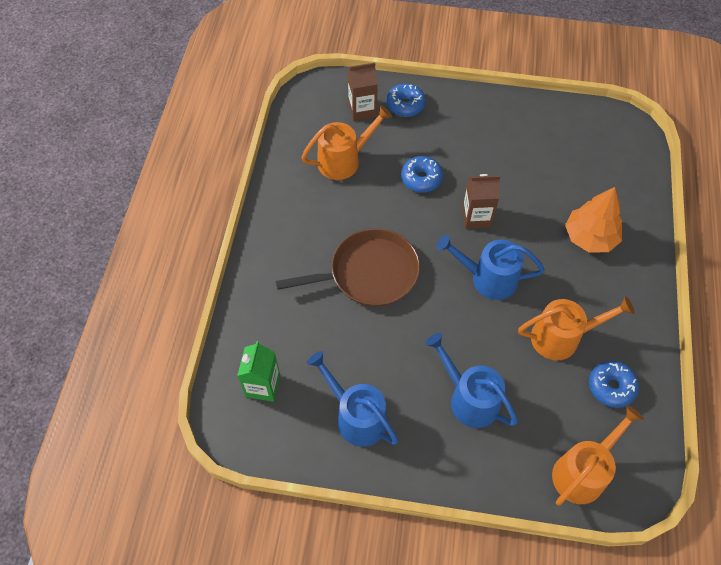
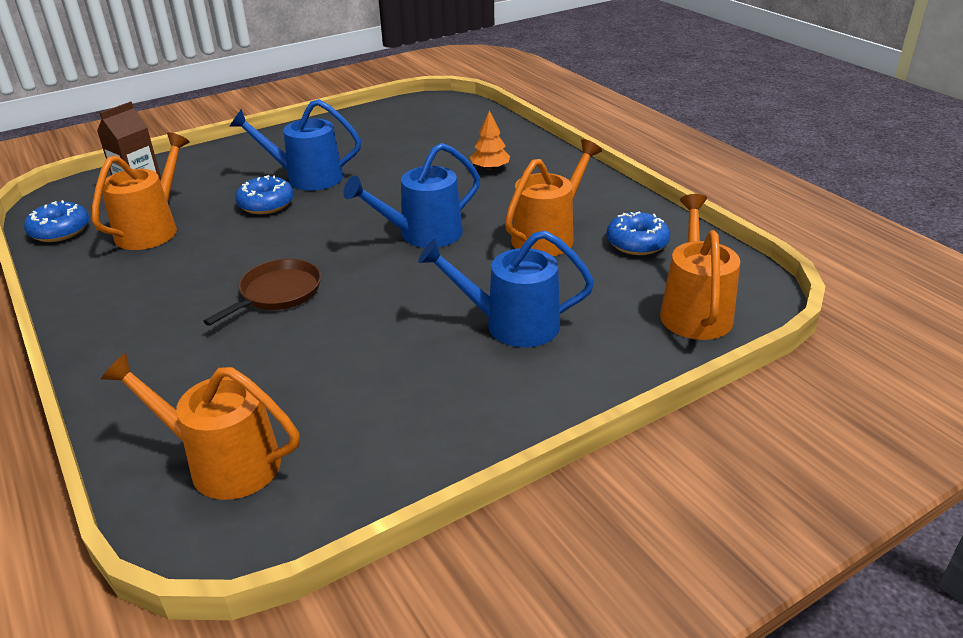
camera: 40 degrees left, 25 degrees down
green carton [237,341,280,402] -> orange watering can [101,353,300,500]
brown pan [276,228,420,307] -> brown pan [203,259,321,326], size x0.62
blue watering can [307,351,399,447] -> blue watering can moved to [229,99,361,191]
blue donut [386,84,426,117] -> blue donut moved to [24,200,89,242]
brown carton [462,174,500,229] -> none
orange tree [565,187,622,253] -> orange tree [470,110,510,171], size x0.59

